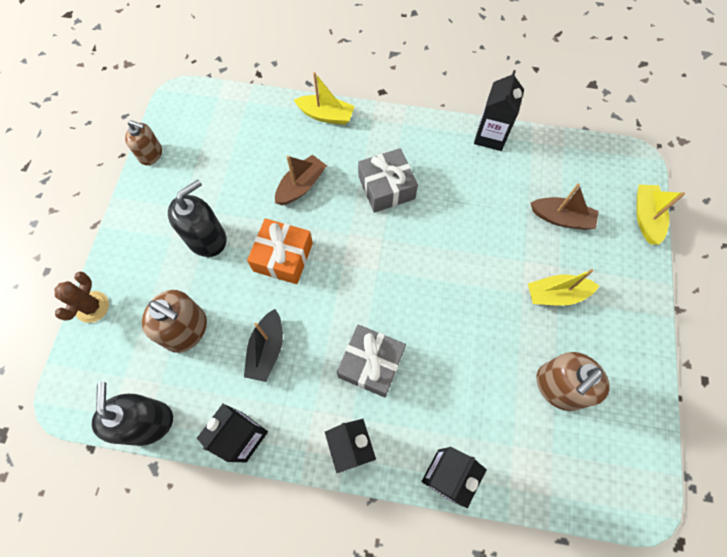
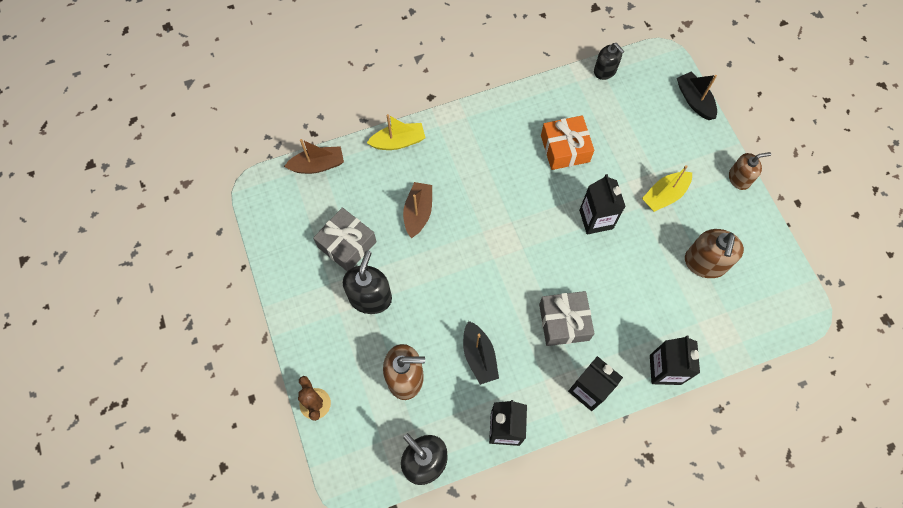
camera: 30 degrees left, 0 degrees up
brown soap dispenser [125,120,162,165] -> brown soap dispenser moved to [729,152,771,190]
orange gift [247,218,313,284] -> orange gift moved to [541,115,594,170]
grey gift [358,148,418,213] -> grey gift moved to [313,207,377,271]
black carton [474,70,524,151] -> black carton moved to [579,174,626,235]
brown boat [531,183,598,230] -> brown boat moved to [284,139,344,174]
yellow boat [637,185,685,245] -> black boat [677,72,717,120]
none -> black soap dispenser [594,43,625,80]

